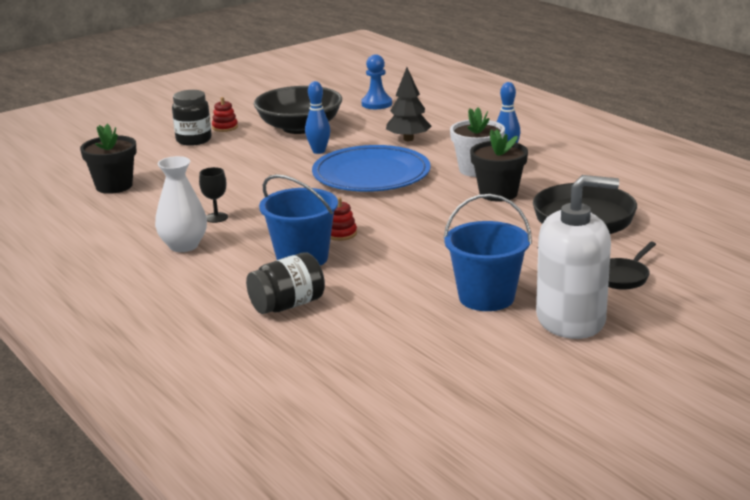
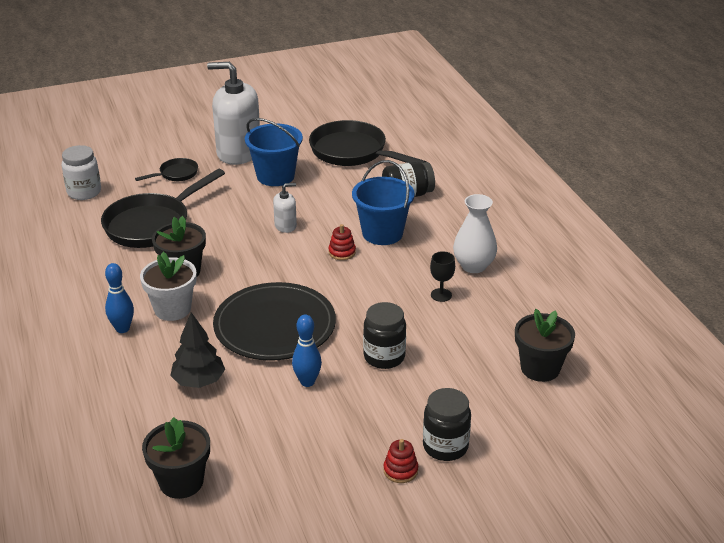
camera: 165 degrees left, 10 degrees up
black bowl [254,86,342,134] -> none
blue plate [312,145,431,192] -> black plate [213,282,336,361]
blue pawn [361,54,392,109] -> black flower pot [142,417,210,499]
none -> white jar [62,145,101,200]
none -> white soap dispenser [273,183,297,233]
none -> black pan [309,120,426,166]
none -> black jar [363,302,406,369]

